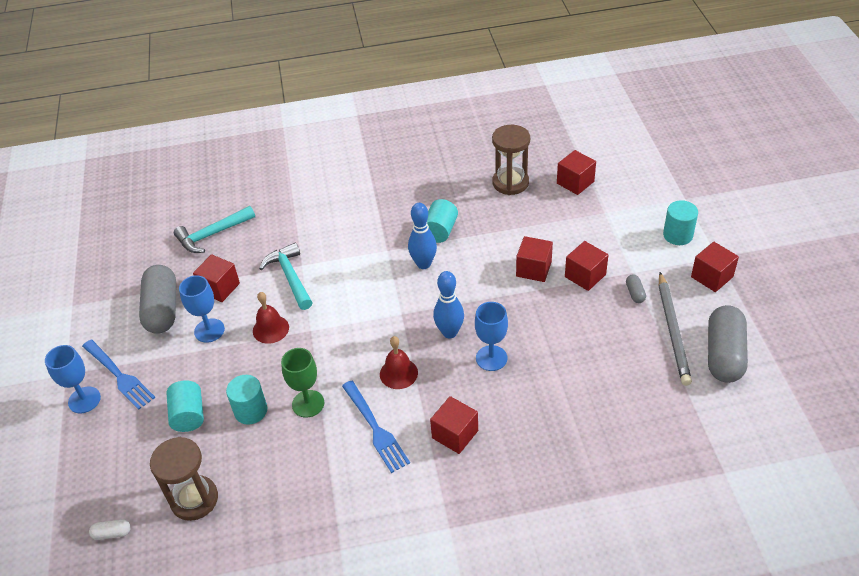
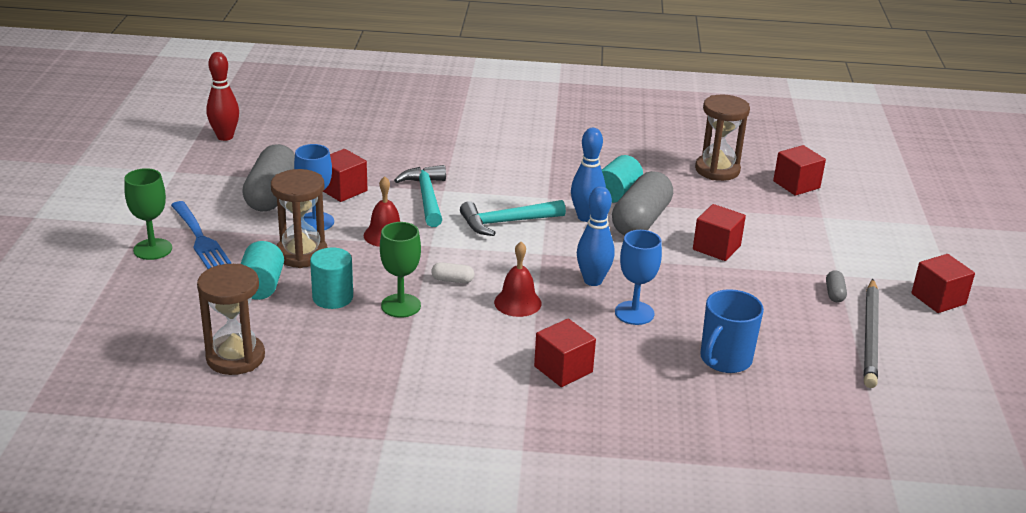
camera: 10 degrees right, 15 degrees down
blue goblet [45,345,101,413] -> green goblet [124,168,172,260]
white capsule [89,519,131,540] -> white capsule moved to [431,262,474,283]
turquoise hammer [174,206,255,253] -> turquoise hammer moved to [460,200,566,236]
blue fork [342,381,410,473] -> none
red cube [565,241,608,291] -> none
turquoise cylinder [663,200,698,245] -> none
grey capsule [708,305,748,383] -> grey capsule moved to [612,171,673,235]
none -> red bowling pin [206,52,239,141]
none -> brown hourglass [271,169,327,268]
none -> blue mug [701,289,764,373]

